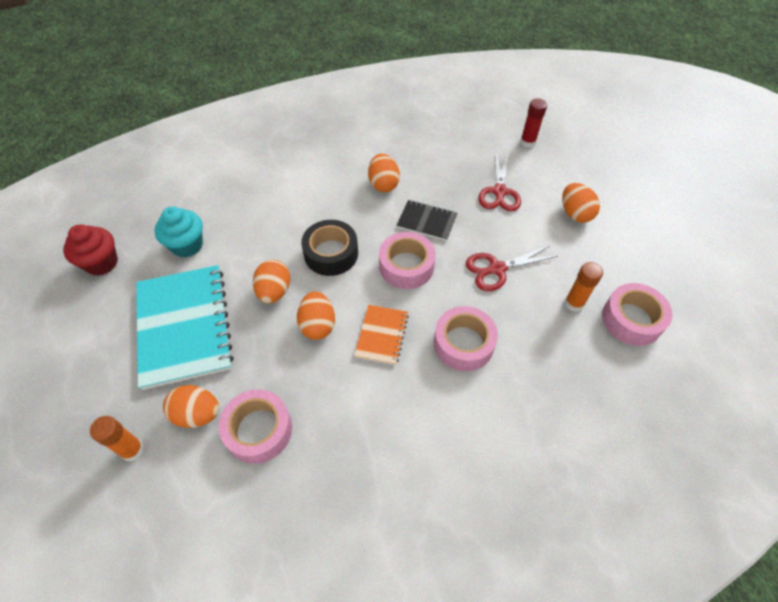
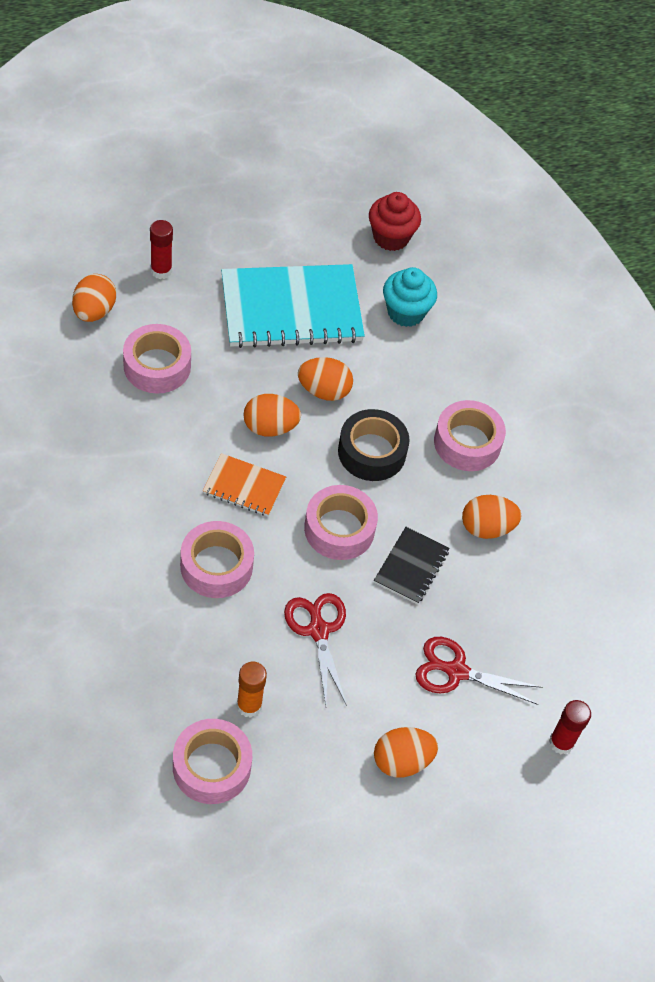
camera: 90 degrees right, 0 degrees up
orange glue stick [90,416,144,462] -> red glue stick [150,220,173,279]
orange egg [163,385,219,428] -> orange egg moved to [72,274,116,322]
none -> pink tape [434,400,506,471]

